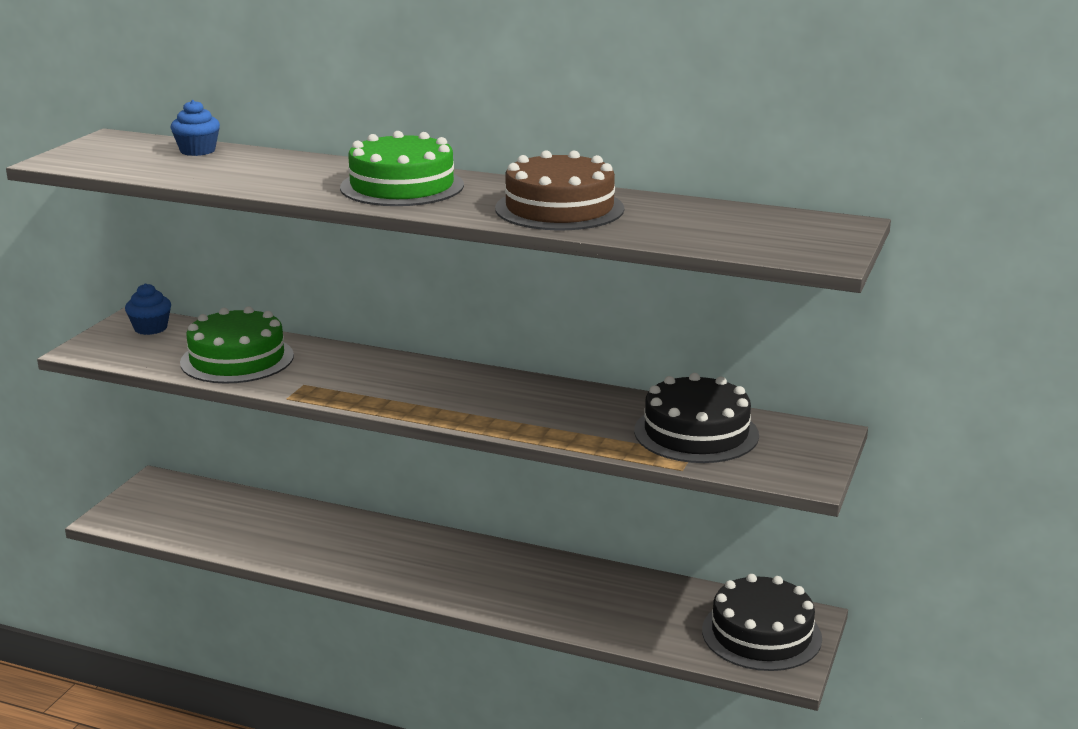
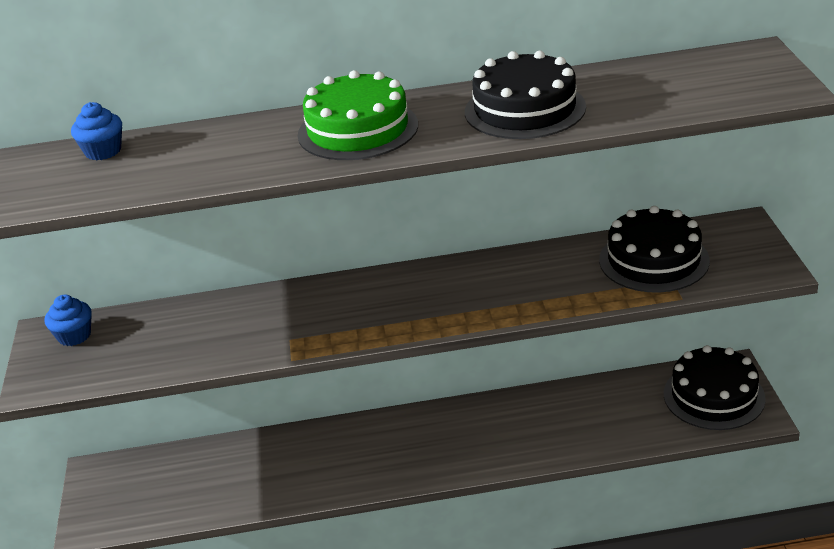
camera: 25 degrees left, 10 degrees up
green cake [180,306,294,384] -> none
brown cake [495,150,625,230] -> black cake [465,51,586,139]

